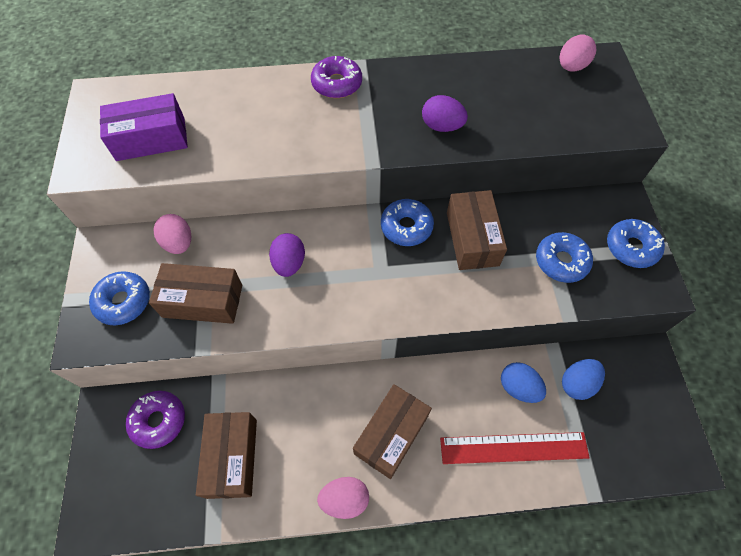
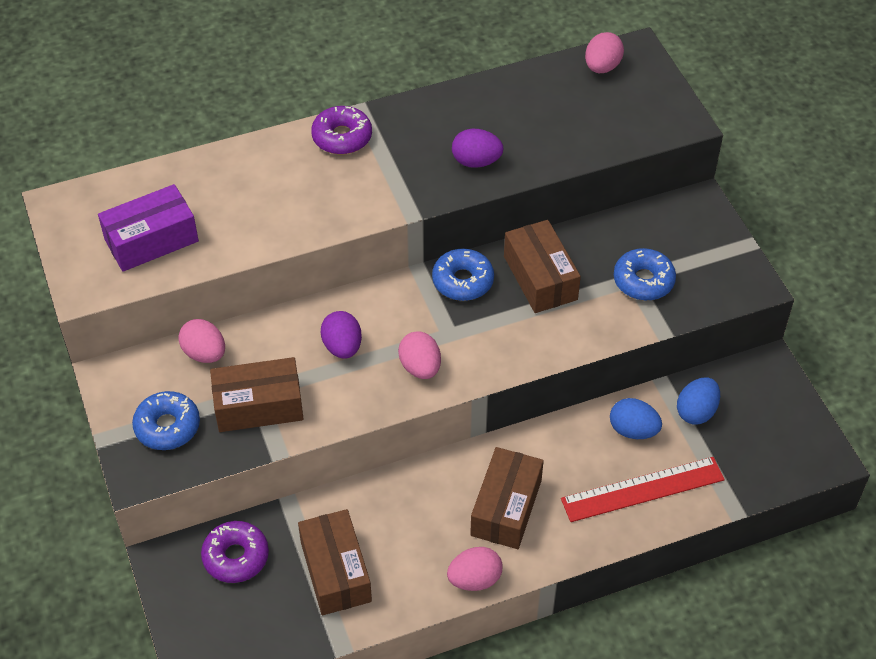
camera: 15 degrees left, 10 degrees down
blue donut [607,219,665,268] -> none
none -> pink egg [398,331,441,379]

